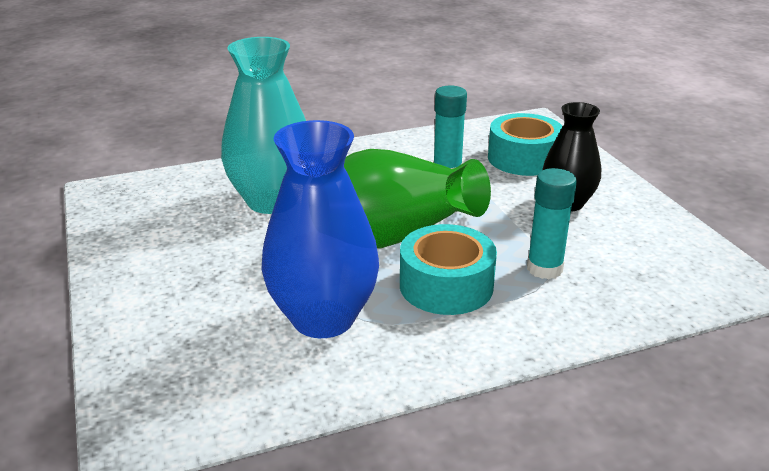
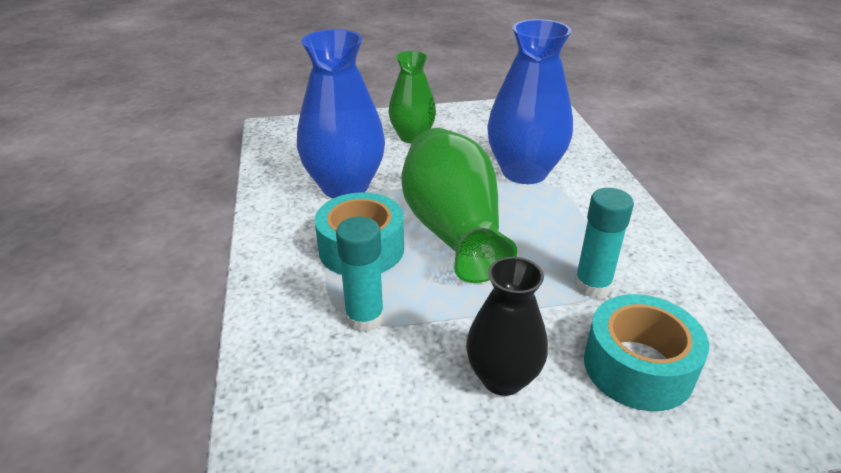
camera: 100 degrees right, 5 degrees up
turquoise vase [221,37,306,214] -> blue vase [487,19,573,184]
none -> green vase [388,51,436,143]

